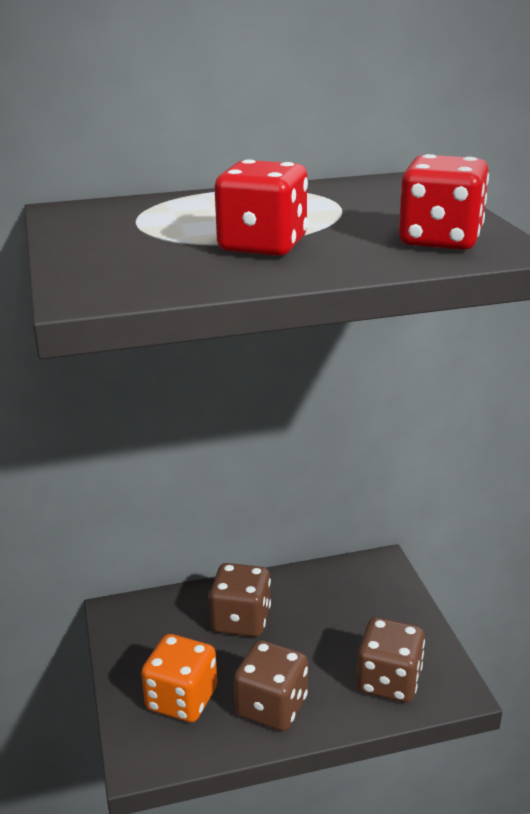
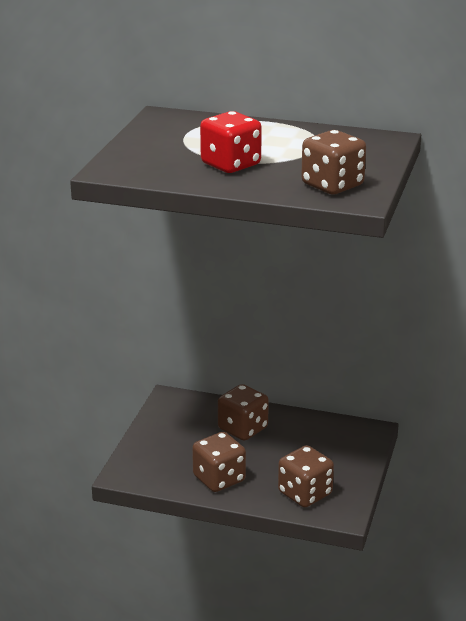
camera: 30 degrees right, 0 degrees up
orange dice [141,634,217,722] -> none
red dice [399,154,489,250] -> brown dice [301,130,366,194]

